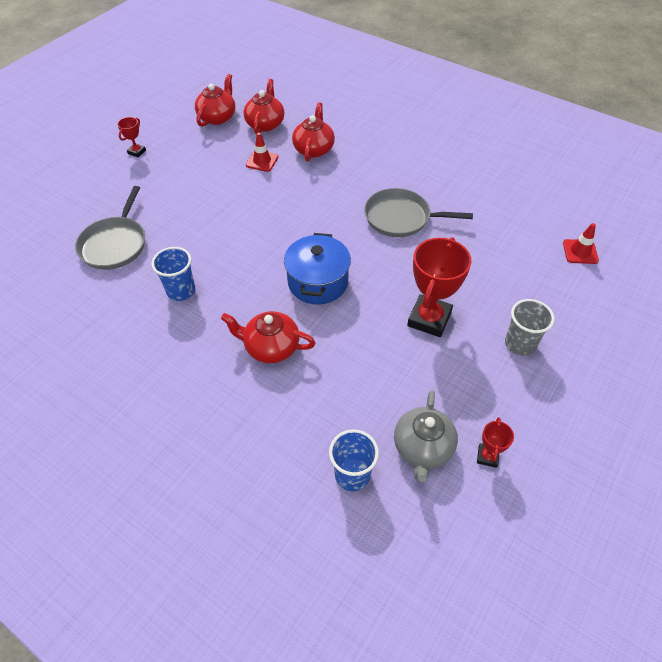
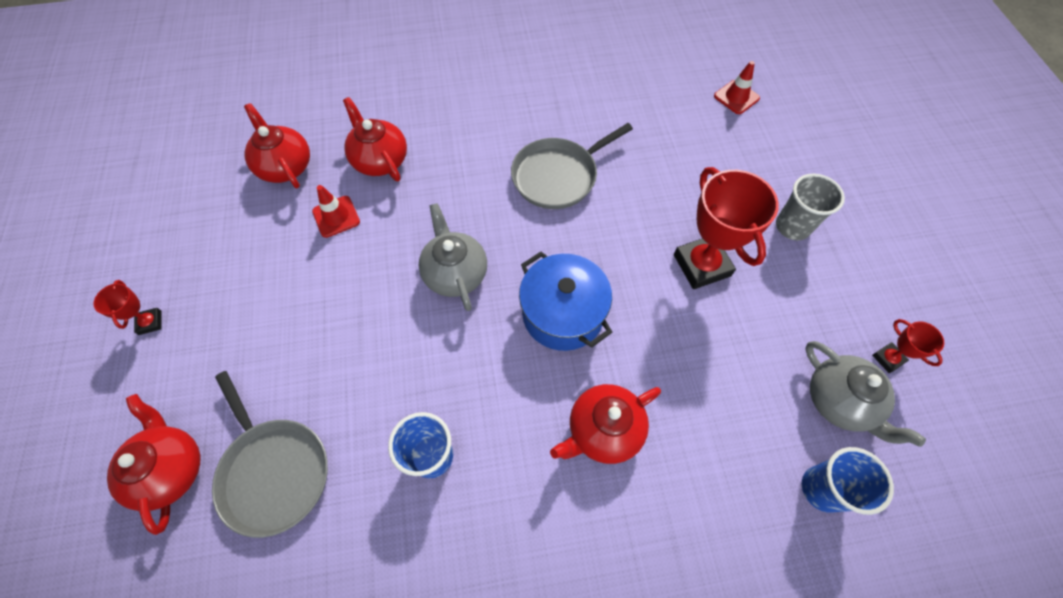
camera: 45 degrees left, 10 degrees up
red teapot [195,74,235,127] -> red teapot moved to [107,394,200,535]
none -> grey teapot [419,203,487,311]

